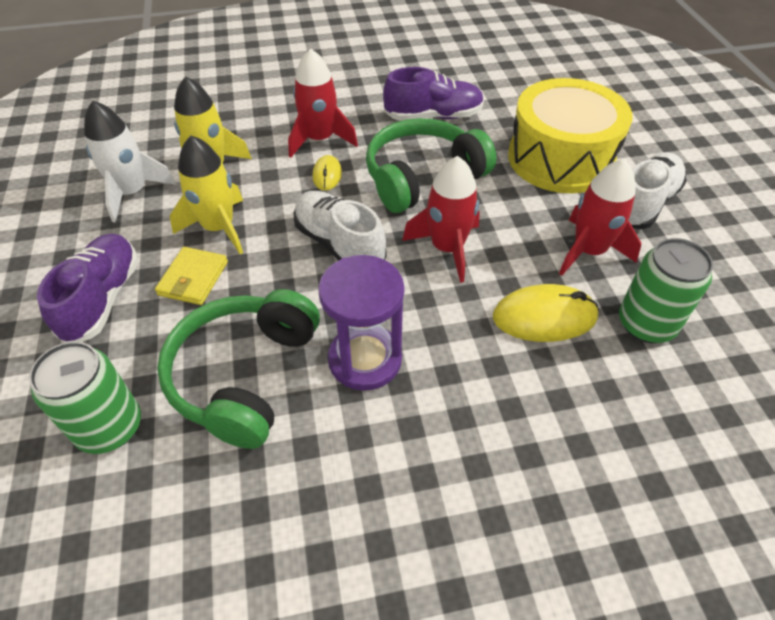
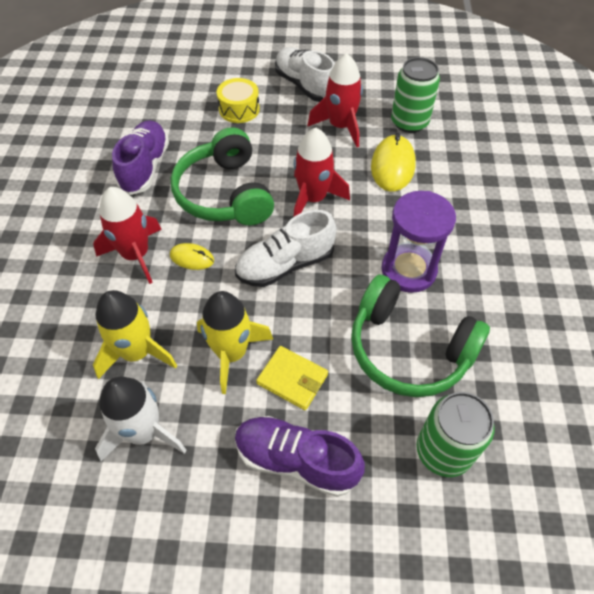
camera: 75 degrees left, 5 degrees up
yellow drum [508,78,633,193] -> yellow drum [217,78,260,123], size x0.48

